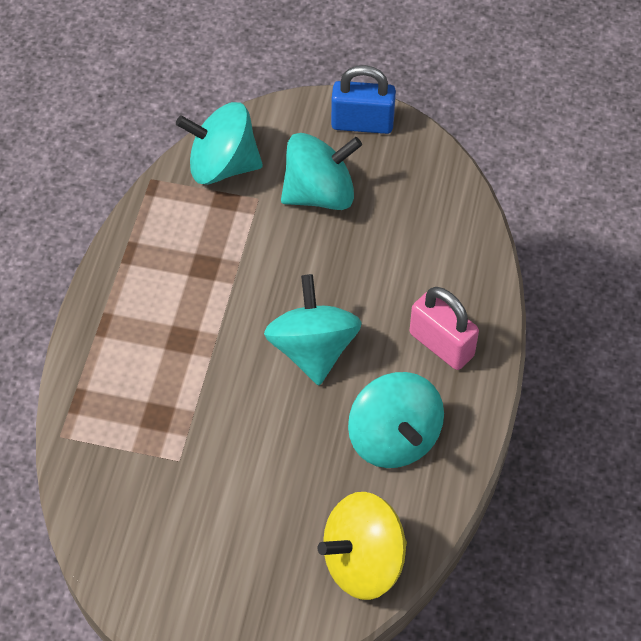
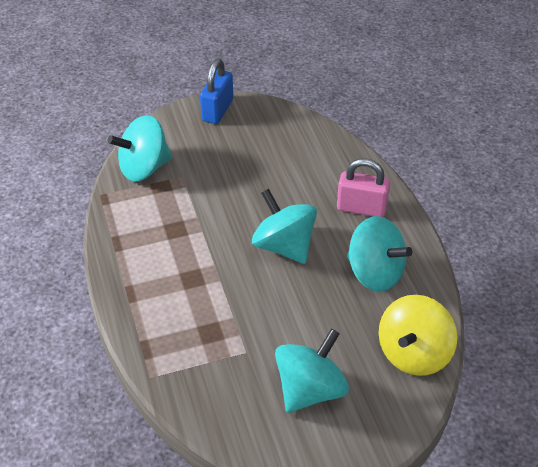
camera: 30 degrees left, 10 degrees down
turquoise spinning top [281,133,362,210] -> turquoise spinning top moved to [275,329,349,413]
blue padlock [331,65,396,134] -> blue padlock turned 45 degrees counterclockwise [200,59,233,124]

